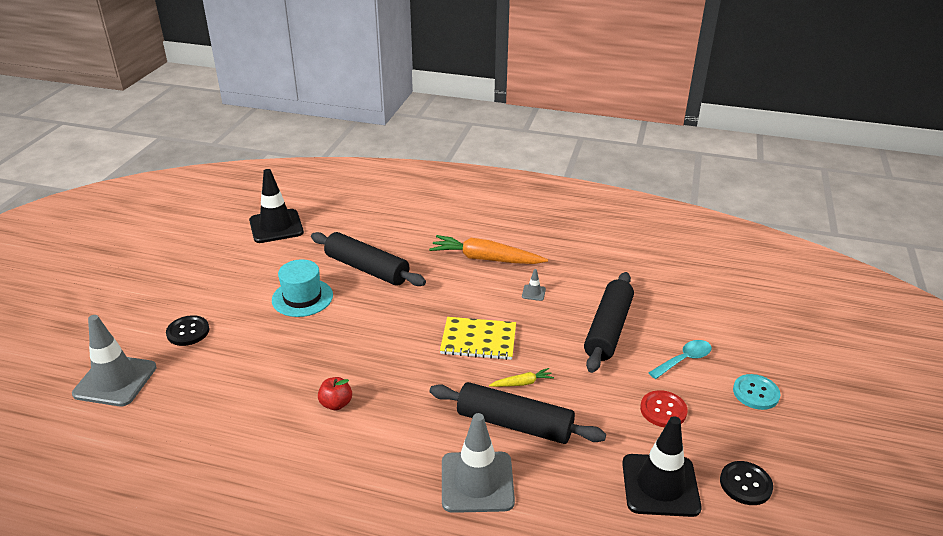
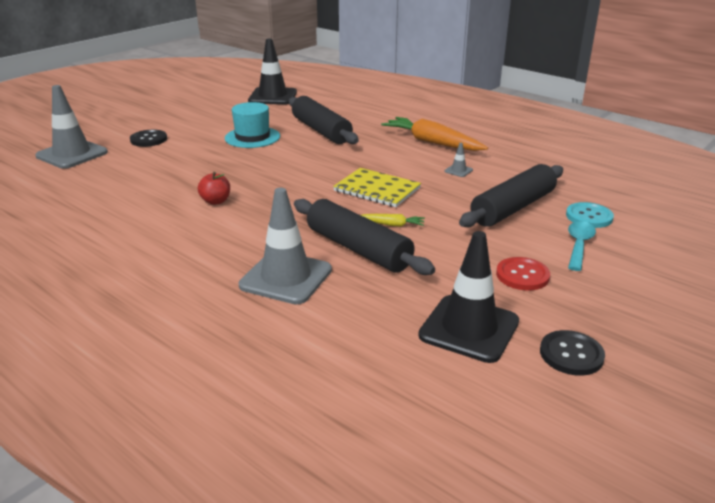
camera: 25 degrees right, 5 degrees down
turquoise spoon [649,340,712,379] -> turquoise spoon turned 60 degrees counterclockwise [568,221,596,271]
turquoise button [733,374,780,410] -> turquoise button moved to [566,202,614,228]

